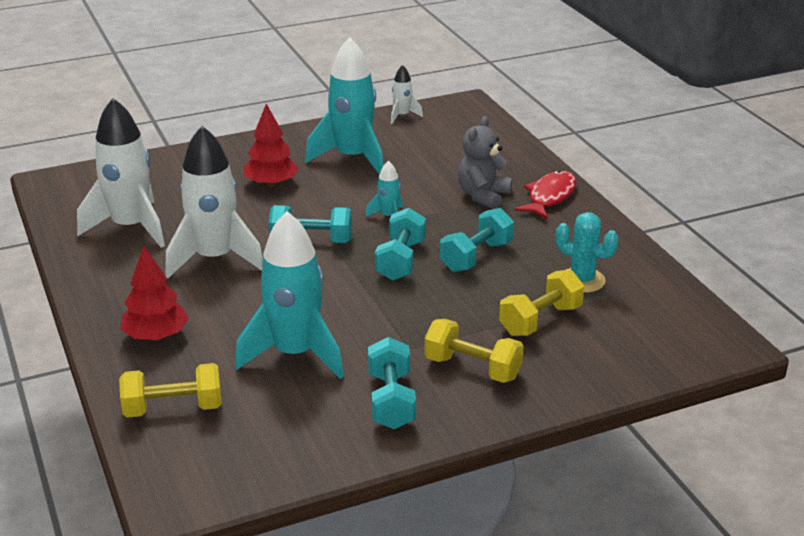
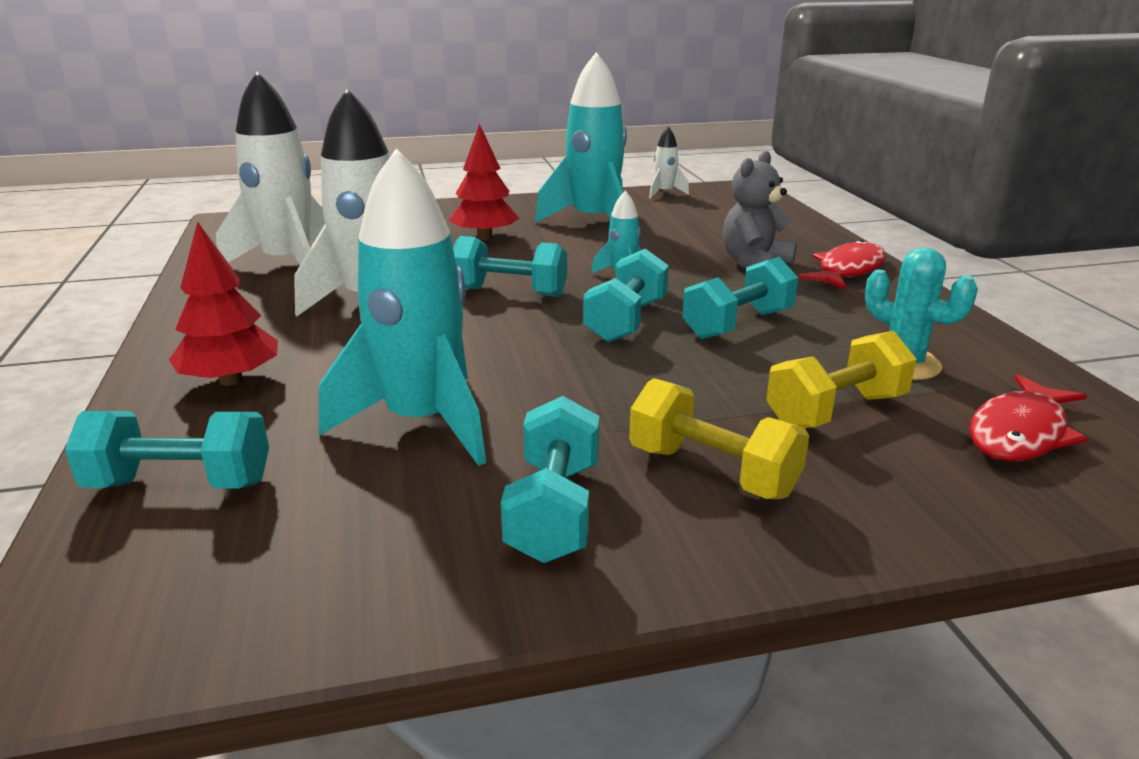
camera: 10 degrees right, 5 degrees down
yellow dumbbell [119,363,221,418] -> turquoise dumbbell [65,411,269,489]
none -> red fish [969,374,1088,461]

